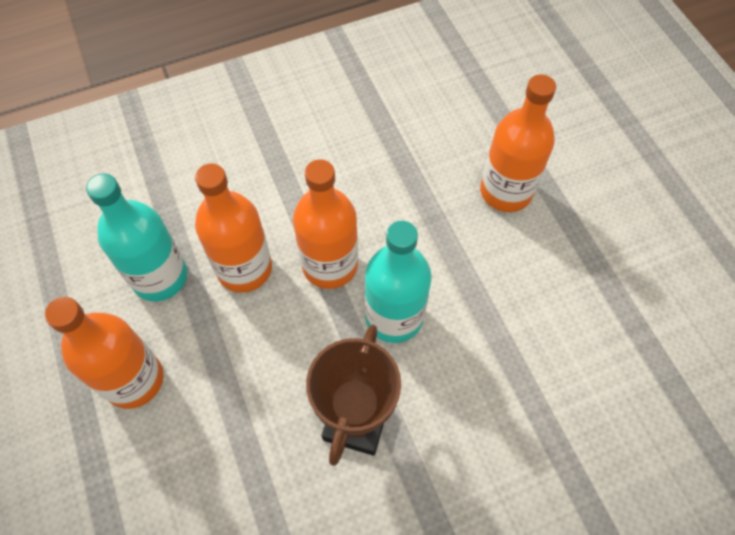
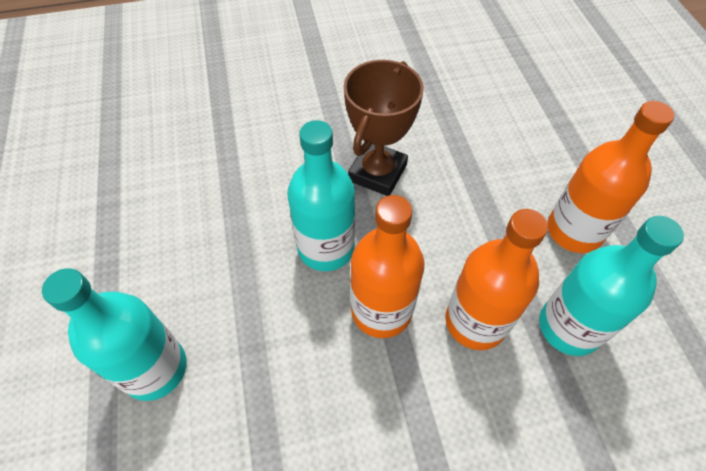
camera: 170 degrees left, 5 degrees down
orange bottle [480,74,556,212] -> turquoise bottle [42,268,187,401]

